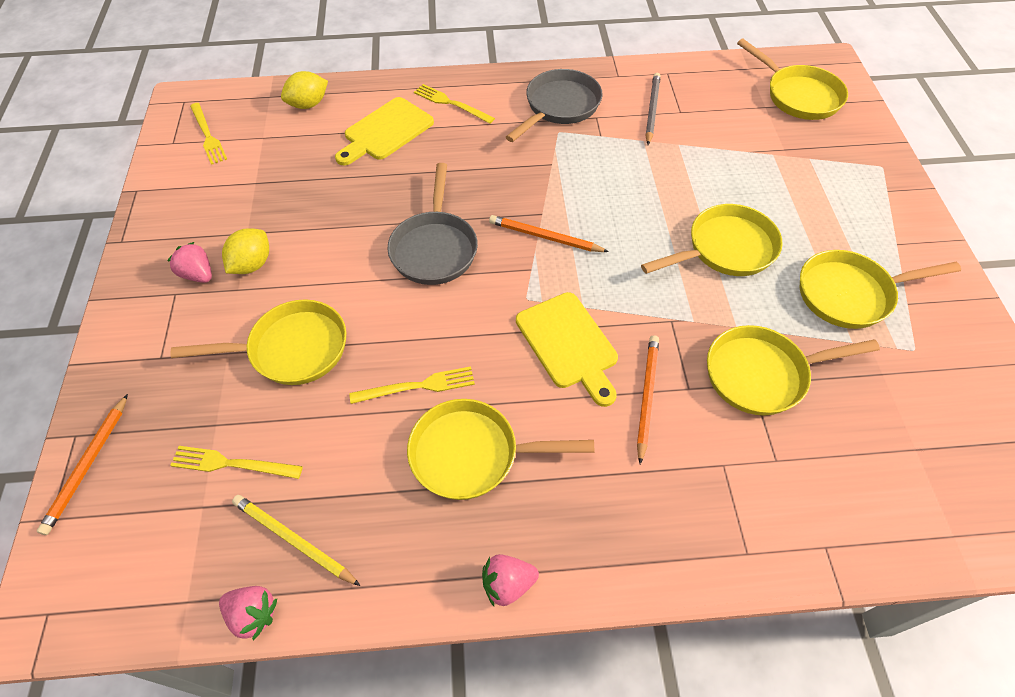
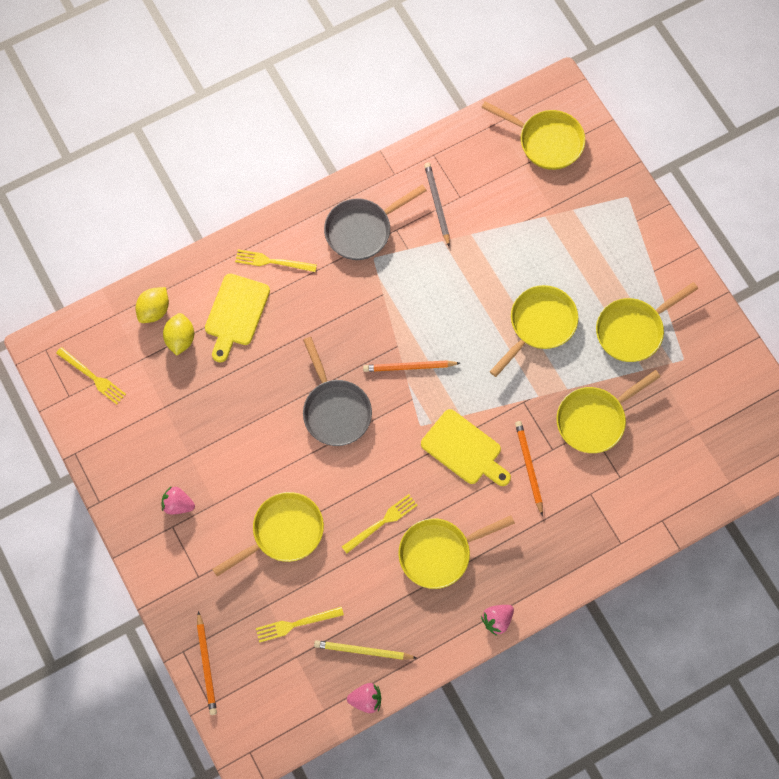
camera: 25 degrees left, 15 degrees up
yellow lemon [222,228,269,274] -> yellow lemon moved to [163,313,194,356]
grey pan [506,69,603,142] -> grey pan turned 135 degrees counterclockwise [324,184,427,260]

